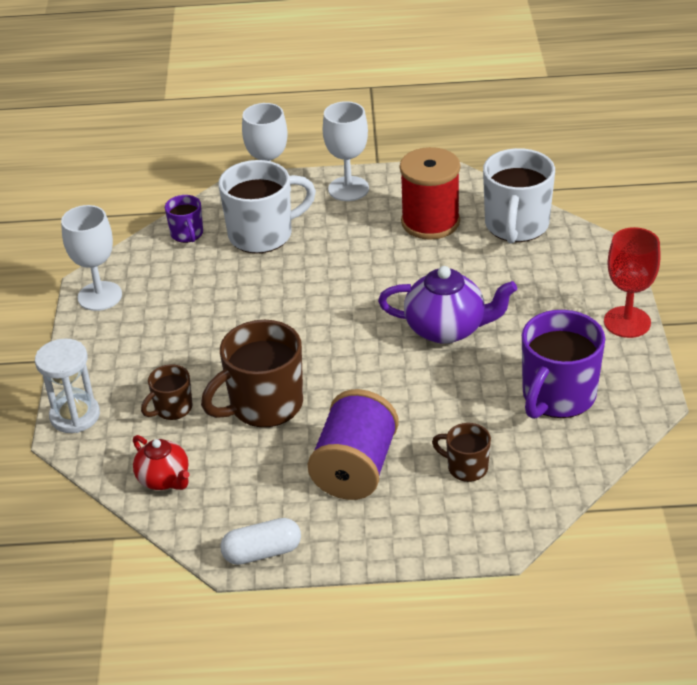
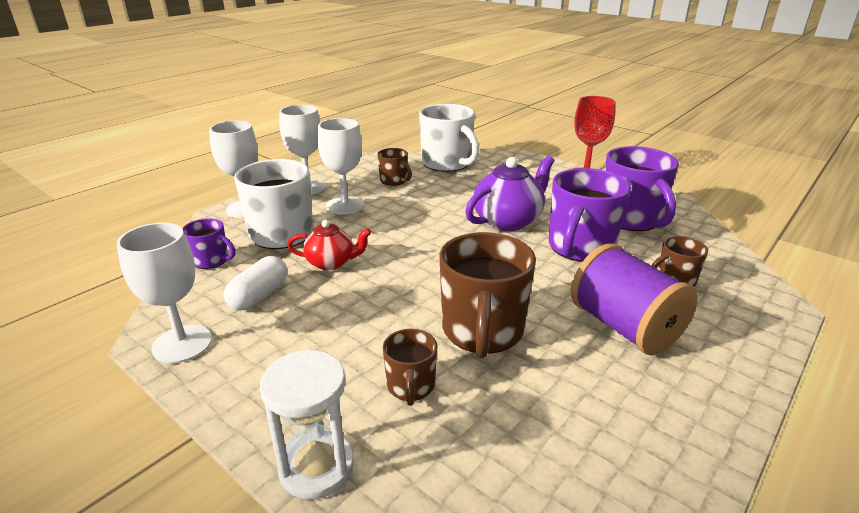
camera: 50 degrees left, 10 degrees down
red teapot [133,435,189,490] -> red teapot moved to [287,220,371,270]
white capsule [220,518,301,565] -> white capsule moved to [224,256,287,311]
red spool [400,147,460,240] -> brown mug [377,148,412,186]
none -> white goblet [318,118,364,215]
none -> purple mug [549,168,631,262]

